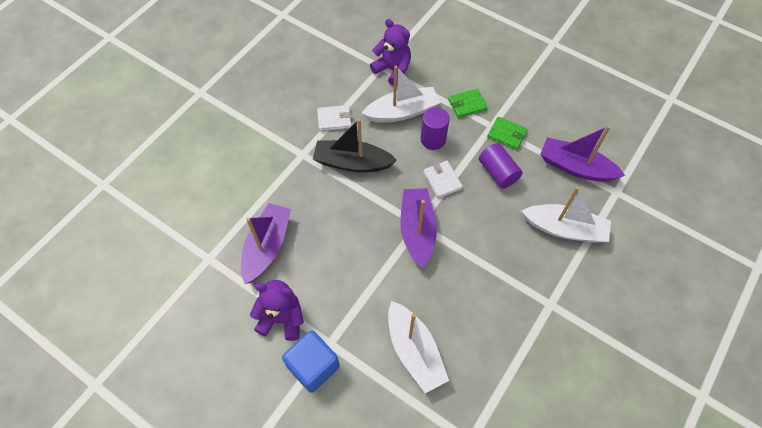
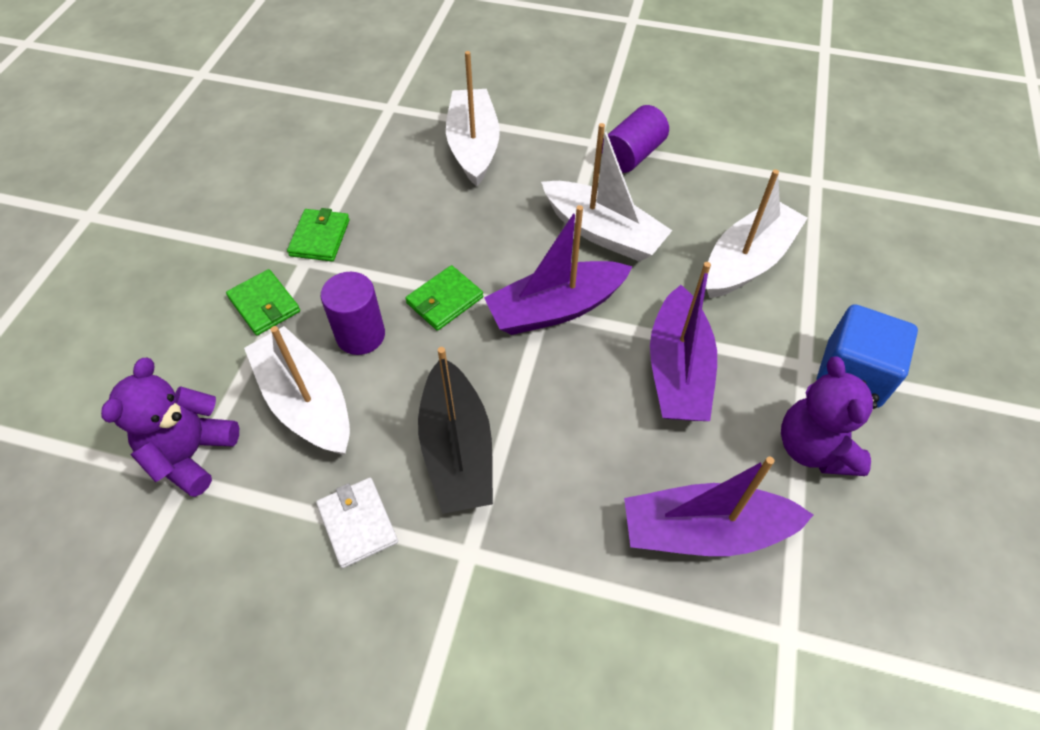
camera: 110 degrees left, 5 degrees down
white wallet [423,161,463,198] -> green wallet [405,265,483,331]
purple cylinder [479,143,522,189] -> purple cylinder moved to [602,105,669,173]
purple boat [540,126,625,182] -> purple boat moved to [650,262,717,421]
none -> white boat [541,123,672,262]

